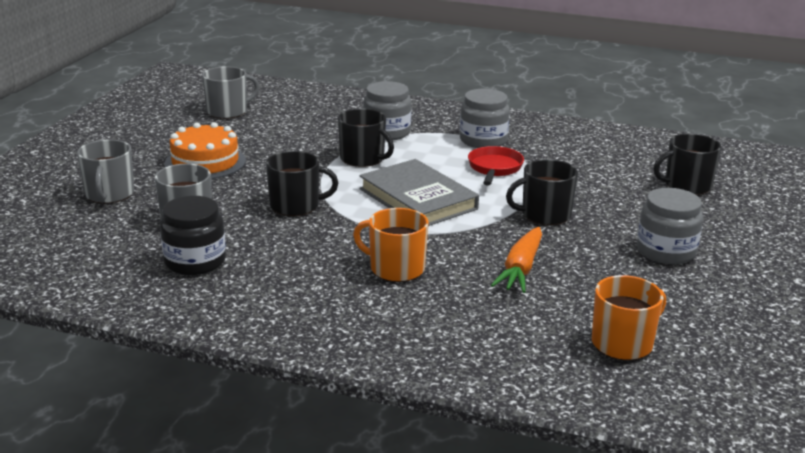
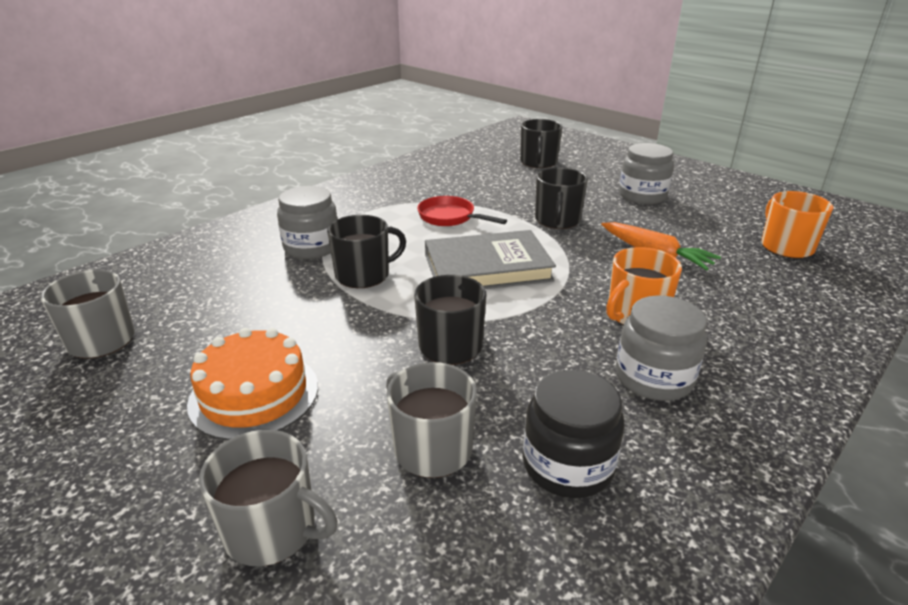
camera: 65 degrees left, 5 degrees up
grey jar [460,89,510,148] -> grey jar moved to [616,295,707,401]

